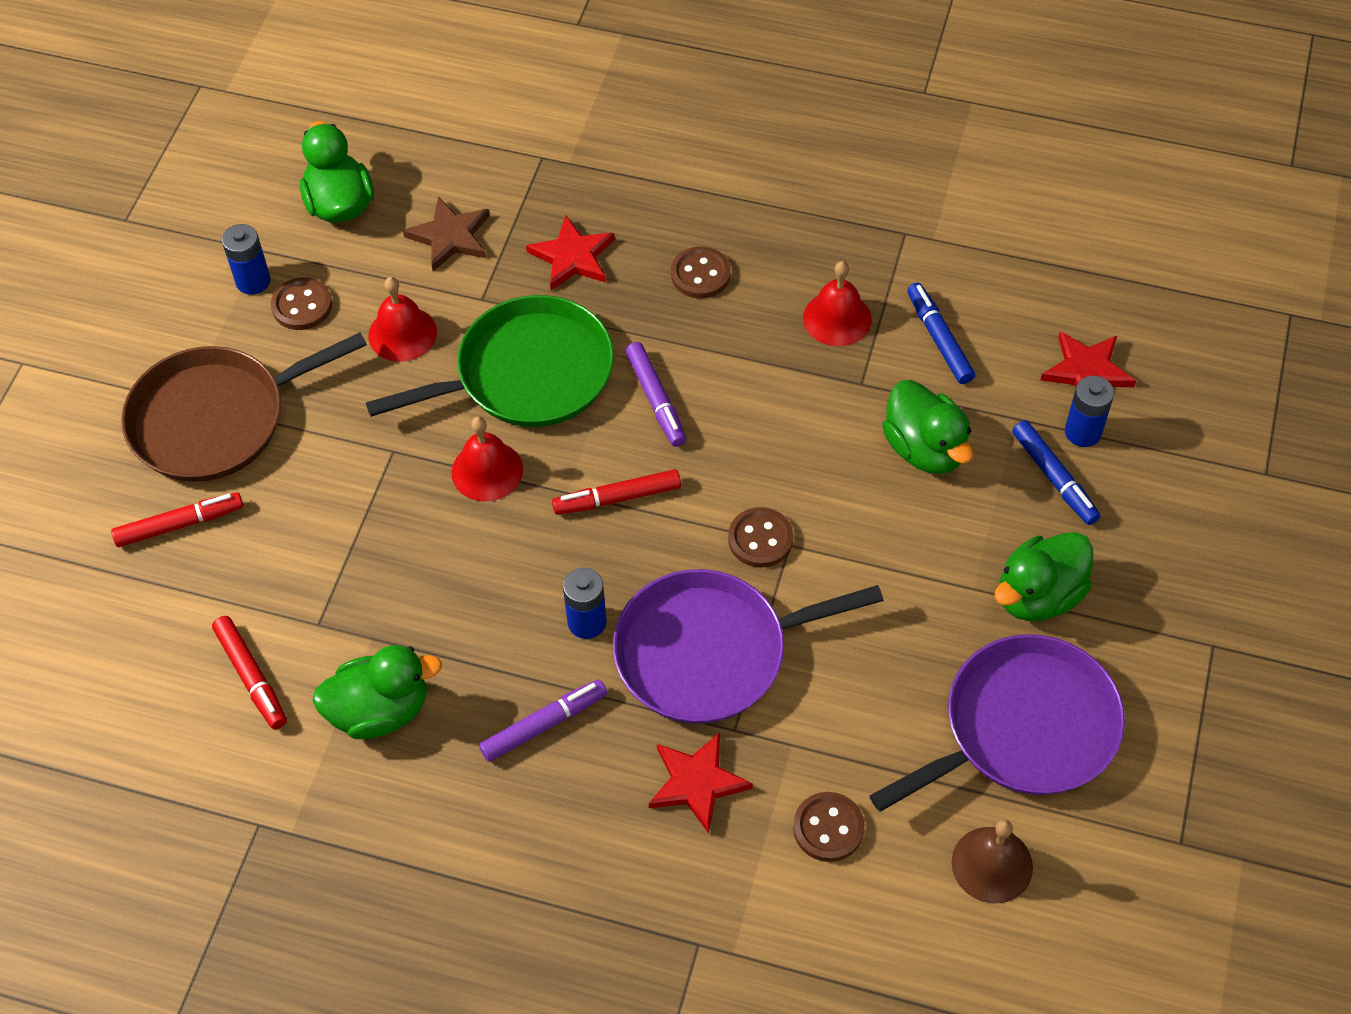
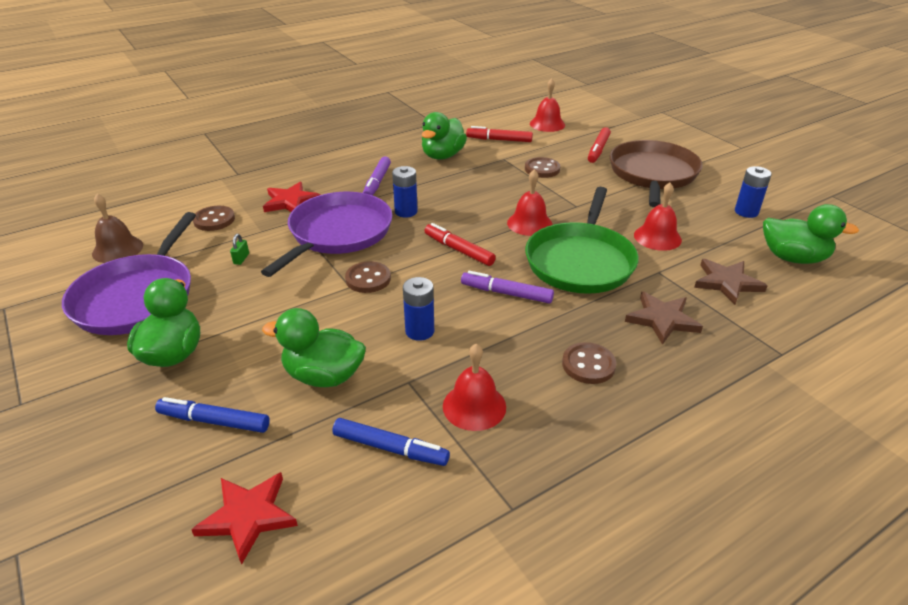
camera: 130 degrees right, 20 degrees down
brown button [271,277,332,330] -> brown button moved to [525,157,560,178]
red star [526,215,615,290] -> brown star [625,291,703,345]
red marker [552,469,681,515] -> red marker turned 75 degrees counterclockwise [425,223,496,266]
blue battery [1065,376,1114,447] -> blue battery moved to [403,277,434,341]
none -> green padlock [230,234,249,265]
none -> red bell [530,78,565,132]

